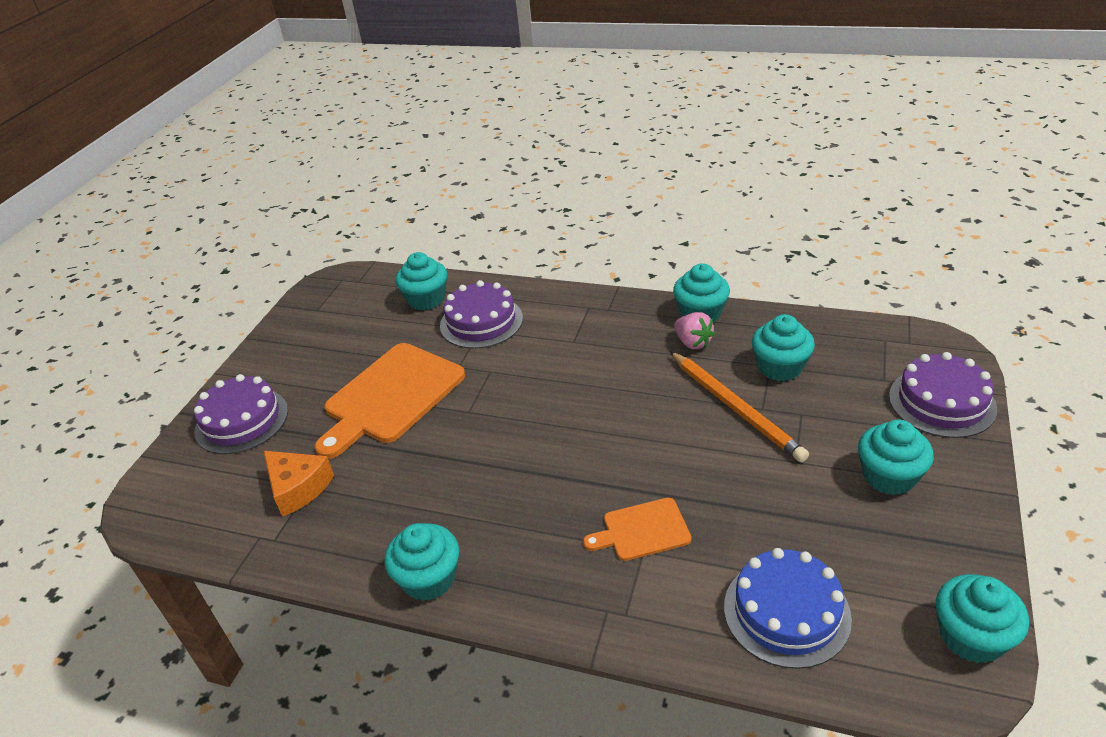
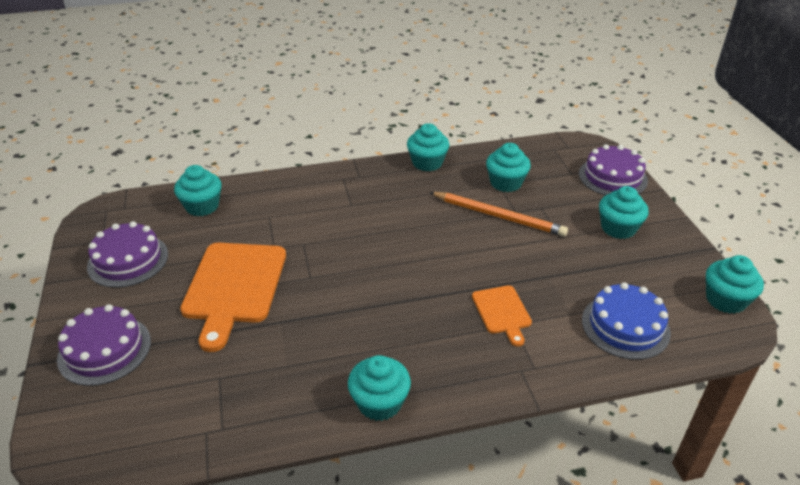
camera: 35 degrees left, 0 degrees up
orange cheese [264,451,334,517] -> none
purple cake [440,280,523,349] -> purple cake moved to [87,221,168,288]
orange cutting board [583,498,691,561] -> orange cutting board turned 60 degrees counterclockwise [472,285,532,347]
pink strawberry [674,312,715,349] -> none

